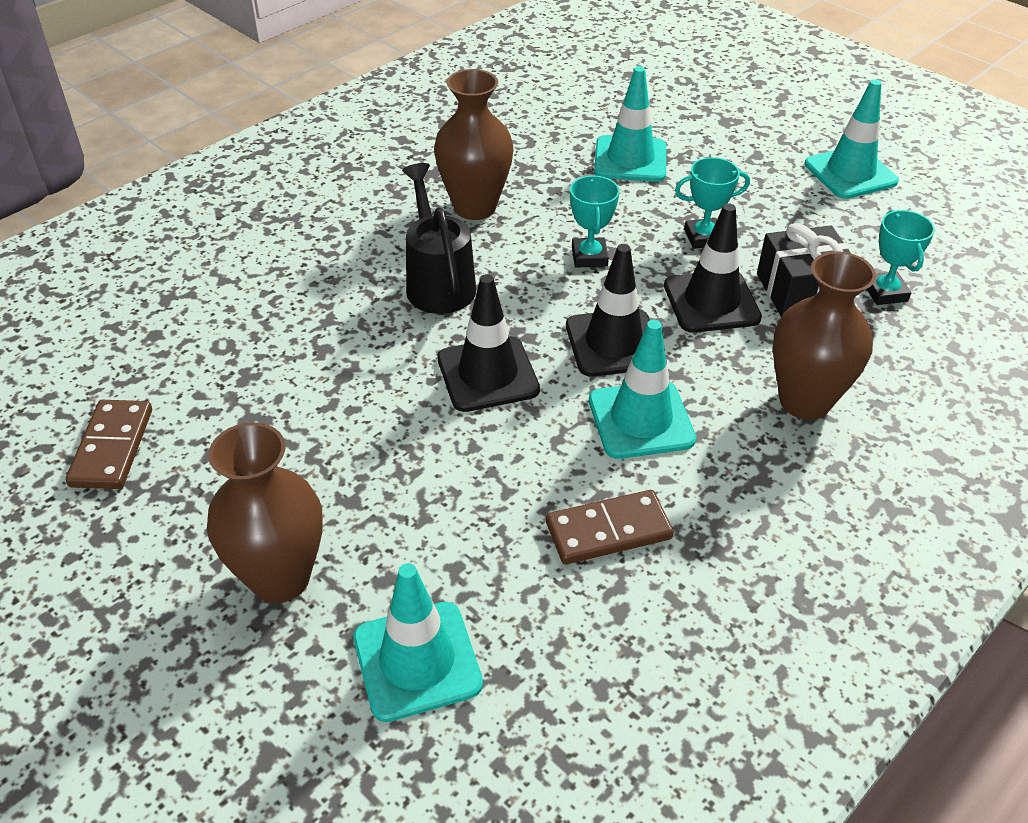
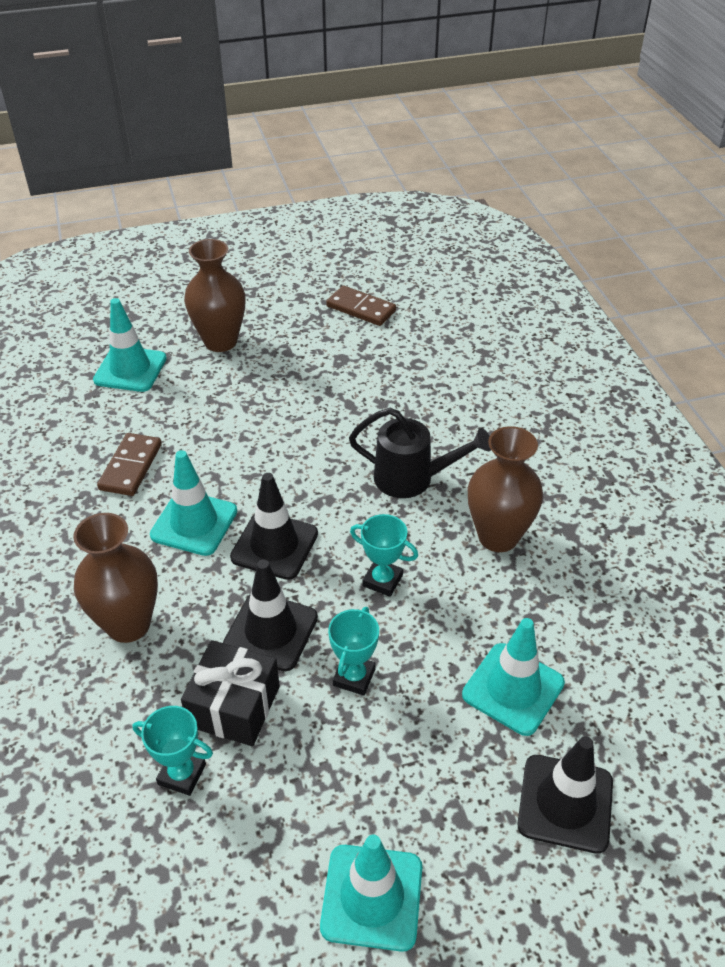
camera: 120 degrees right, 0 degrees up
black traffic cone [437,274,540,412] -> black traffic cone moved to [517,736,613,854]

